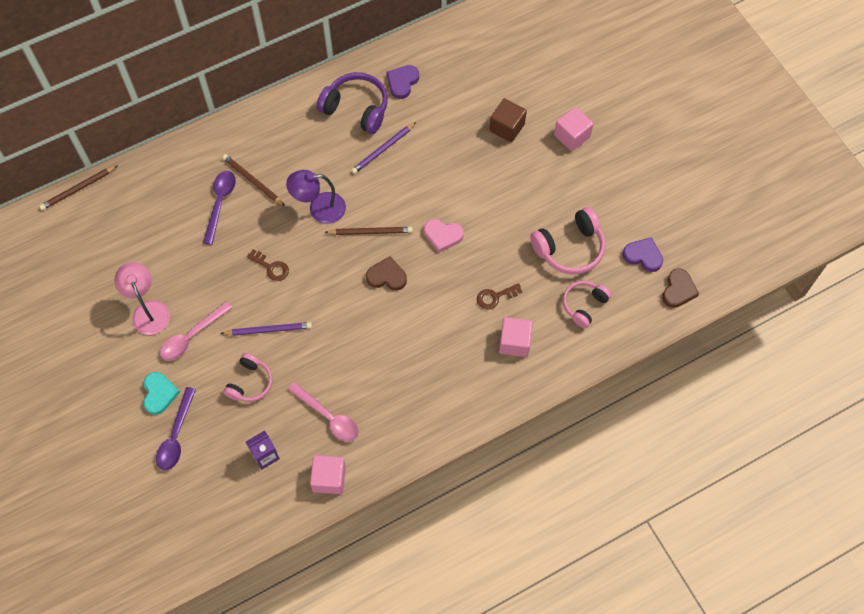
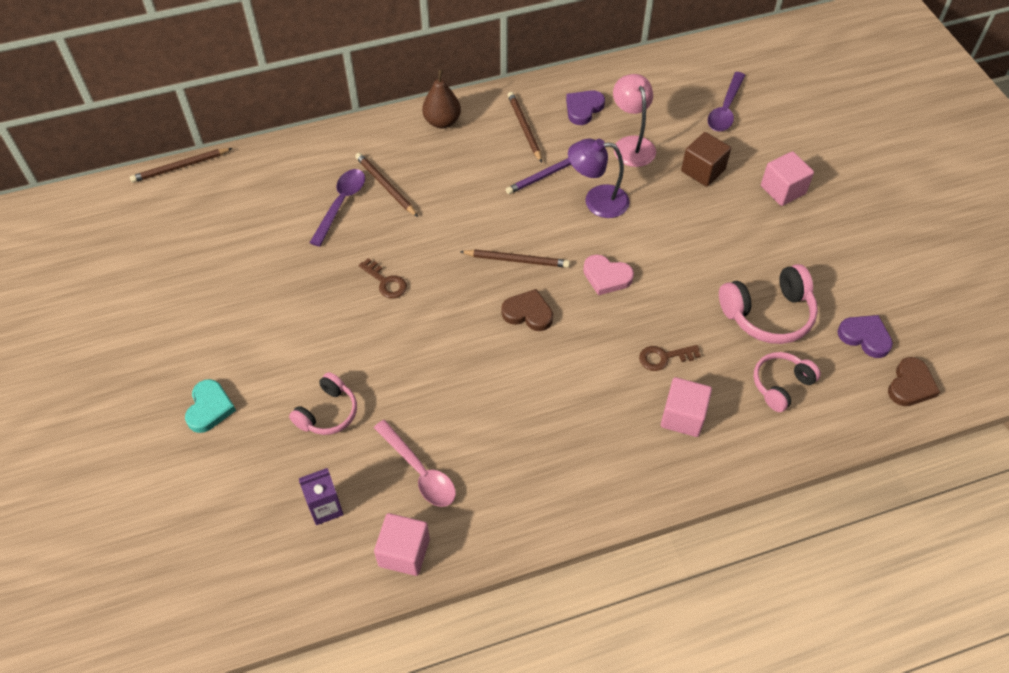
camera: 10 degrees right, 10 degrees down
pink lamp [114,262,170,335] -> pink lamp moved to [613,74,656,167]
purple spoon [156,387,196,470] -> purple spoon moved to [707,72,745,131]
pink spoon [160,301,232,361] -> none
purple pencil [220,322,312,336] -> none
purple lamp [286,170,346,224] -> purple lamp moved to [568,139,630,218]
purple headphones [317,72,388,134] -> brown pencil [508,92,542,163]
none -> brown pear [422,69,461,128]

